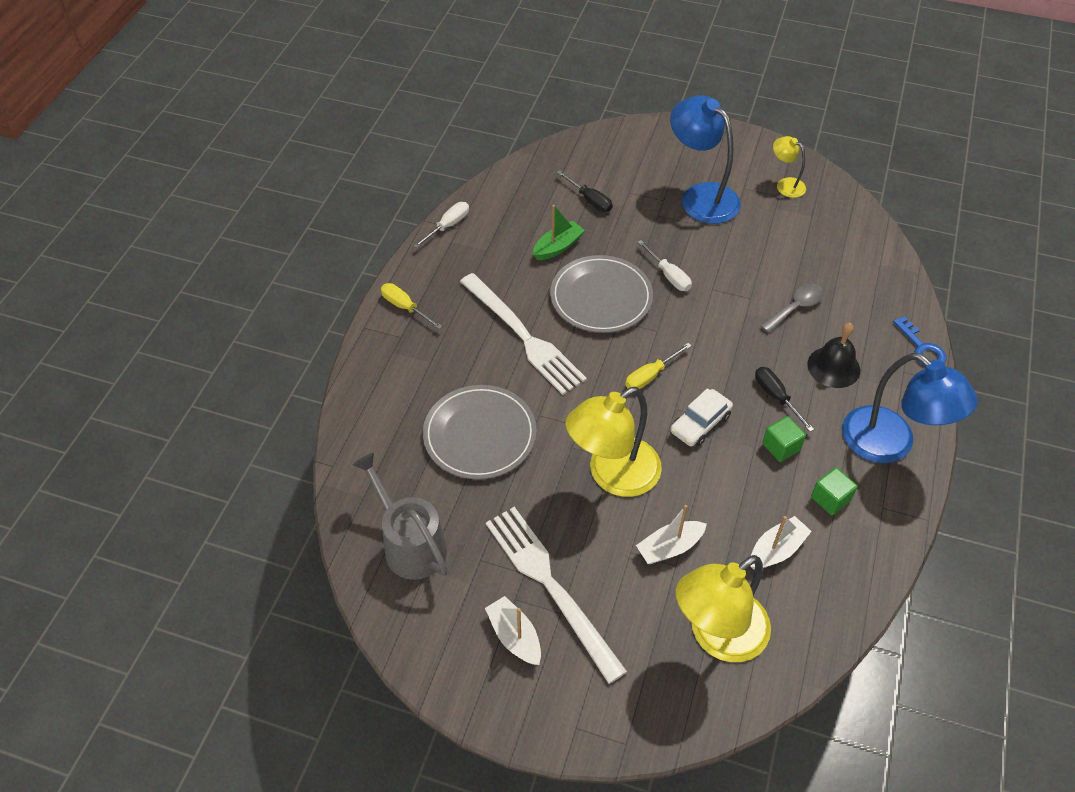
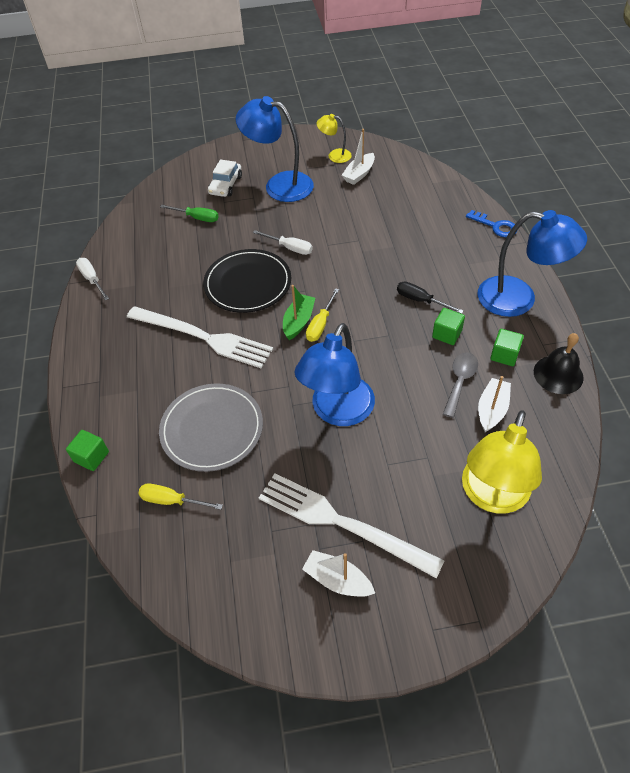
camera: 25 degrees left, 0 degrees up
grey watering can [353,453,448,580] -> none
yellow screwdriver [381,283,442,329] -> yellow screwdriver moved to [138,483,223,510]
white screwdriver [414,202,469,248] -> white screwdriver turned 45 degrees counterclockwise [76,258,109,301]
green boat [533,205,585,260] -> green boat moved to [283,285,315,340]
grey plate [550,255,653,333] -> black plate [203,249,291,313]
black screwdriver [556,170,613,212] -> green screwdriver [160,205,219,222]
yellow lamp [565,387,662,497] -> blue lamp [294,323,375,426]
white boat [636,505,707,564] -> white boat moved to [342,129,375,185]
white car [670,388,733,447] -> white car moved to [208,159,242,197]
grey spoon [760,283,824,333] -> grey spoon moved to [443,353,478,418]
black bell [807,323,860,388] -> black bell moved to [534,333,584,394]
none -> green cube [66,430,109,471]

